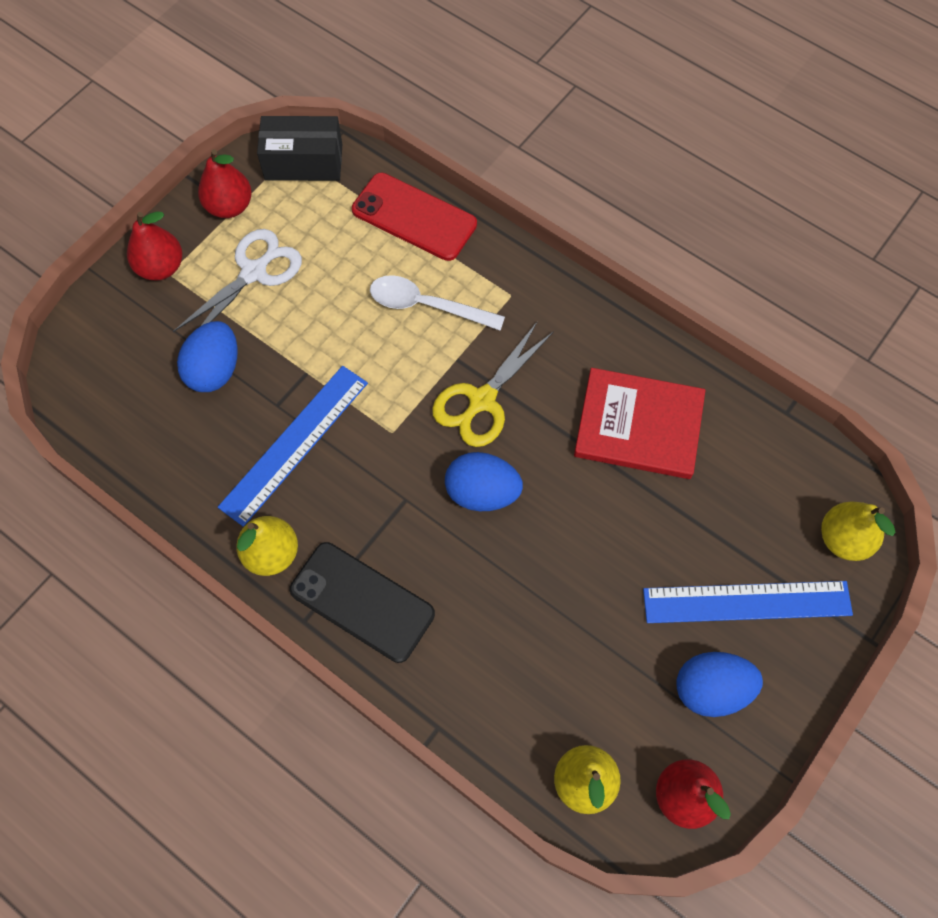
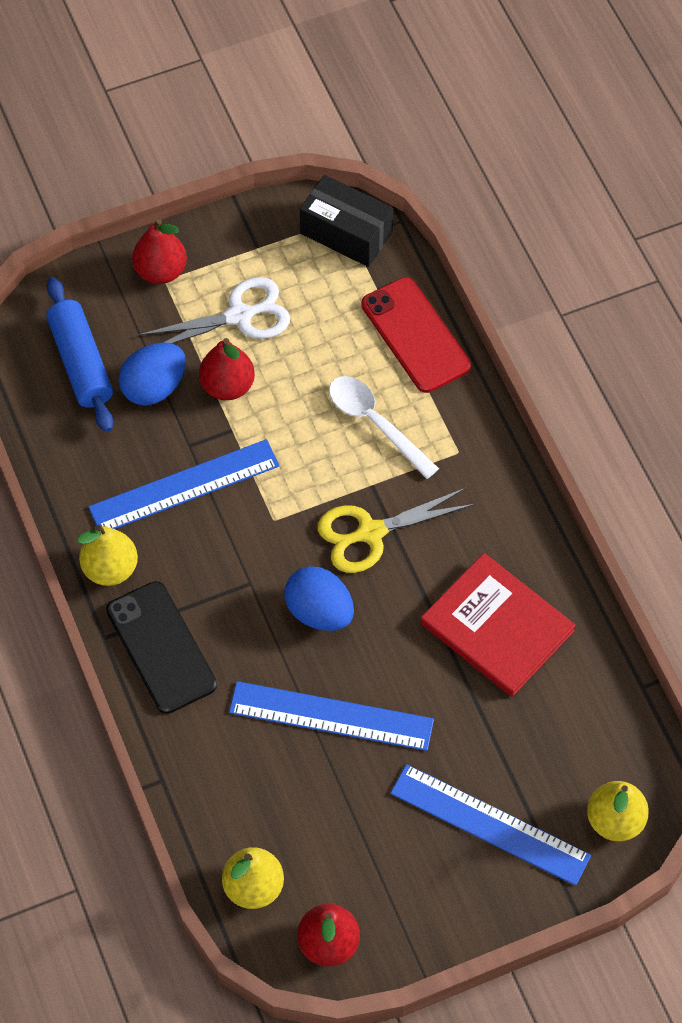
camera: 30 degrees right, 5 degrees down
red pear [198,149,252,218] -> red pear moved to [199,338,255,400]
blue egg [676,652,763,717] -> none
none -> blue rolling pin [46,277,113,432]
none -> blue ruler [229,681,434,751]

